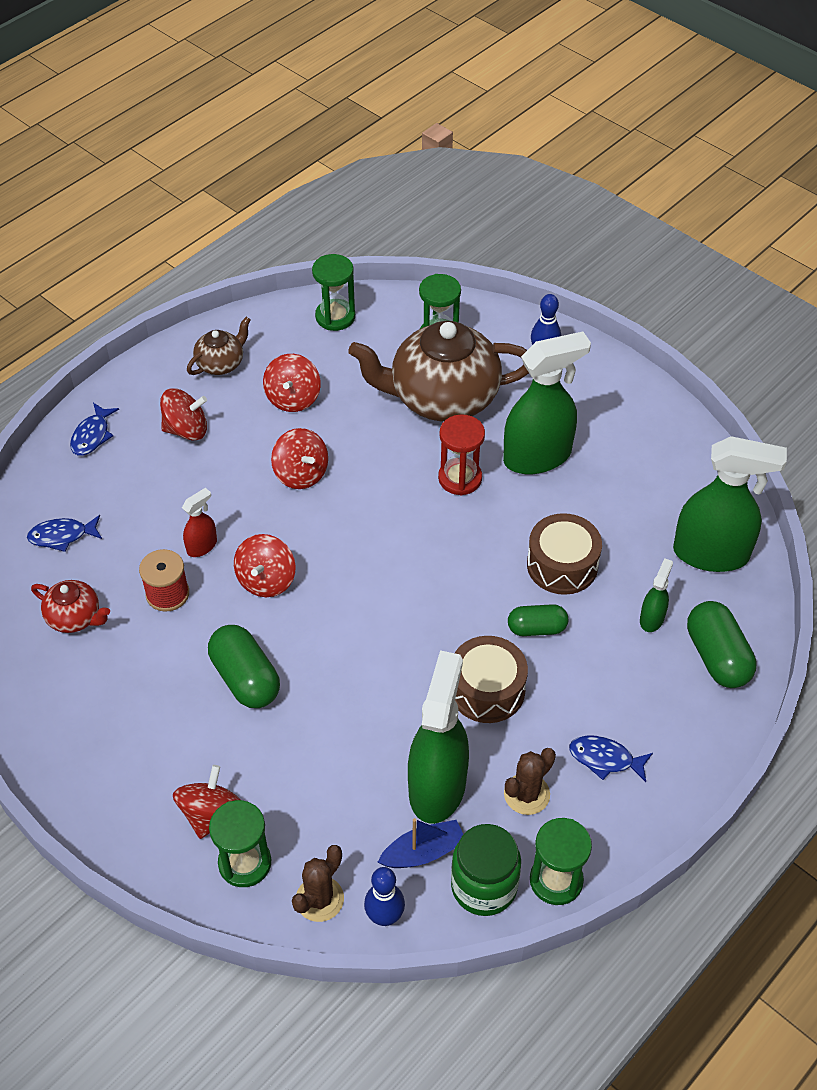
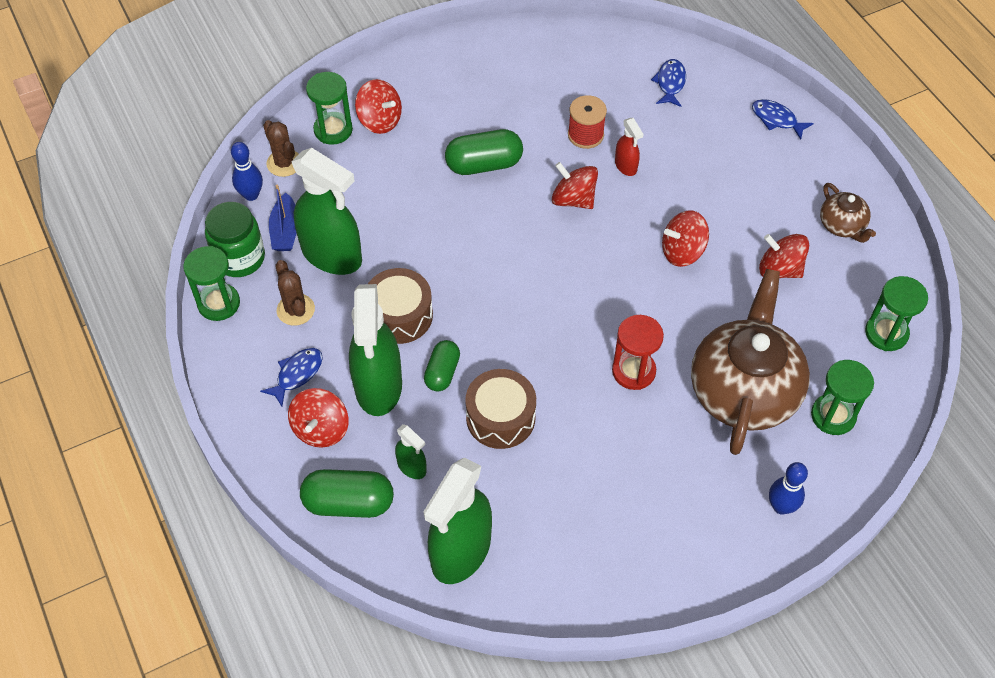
camera: 110 degrees right, 5 degrees up
red teapot [31,580,110,633] -> none
red spinning top [160,388,207,440] -> red spinning top moved to [288,388,349,448]
green spray bottle [503,331,591,474] -> green spray bottle moved to [349,284,402,416]

